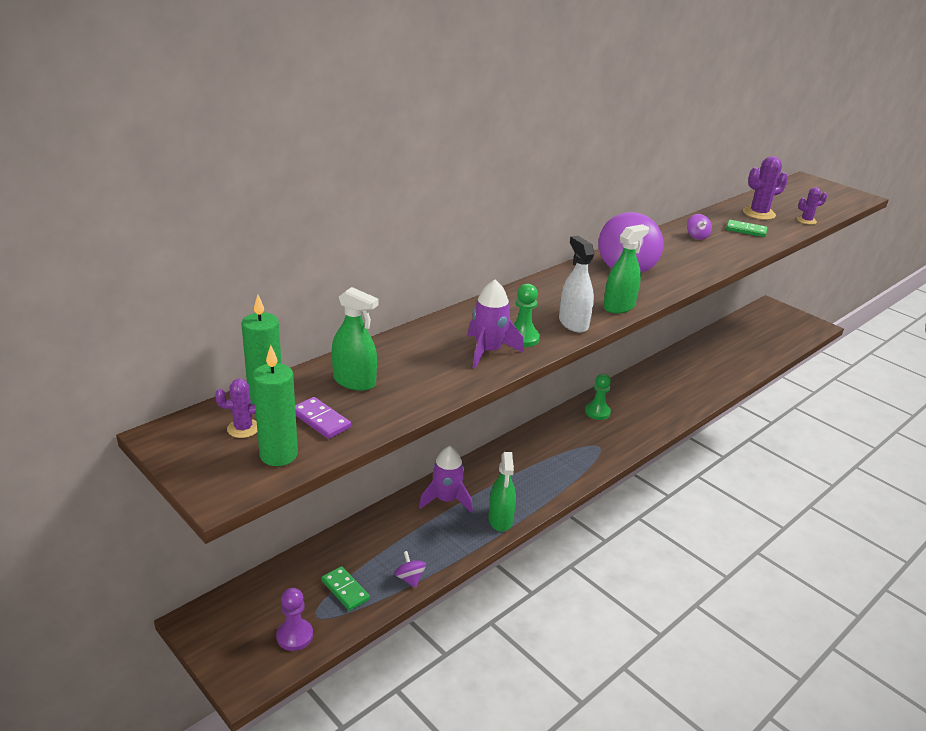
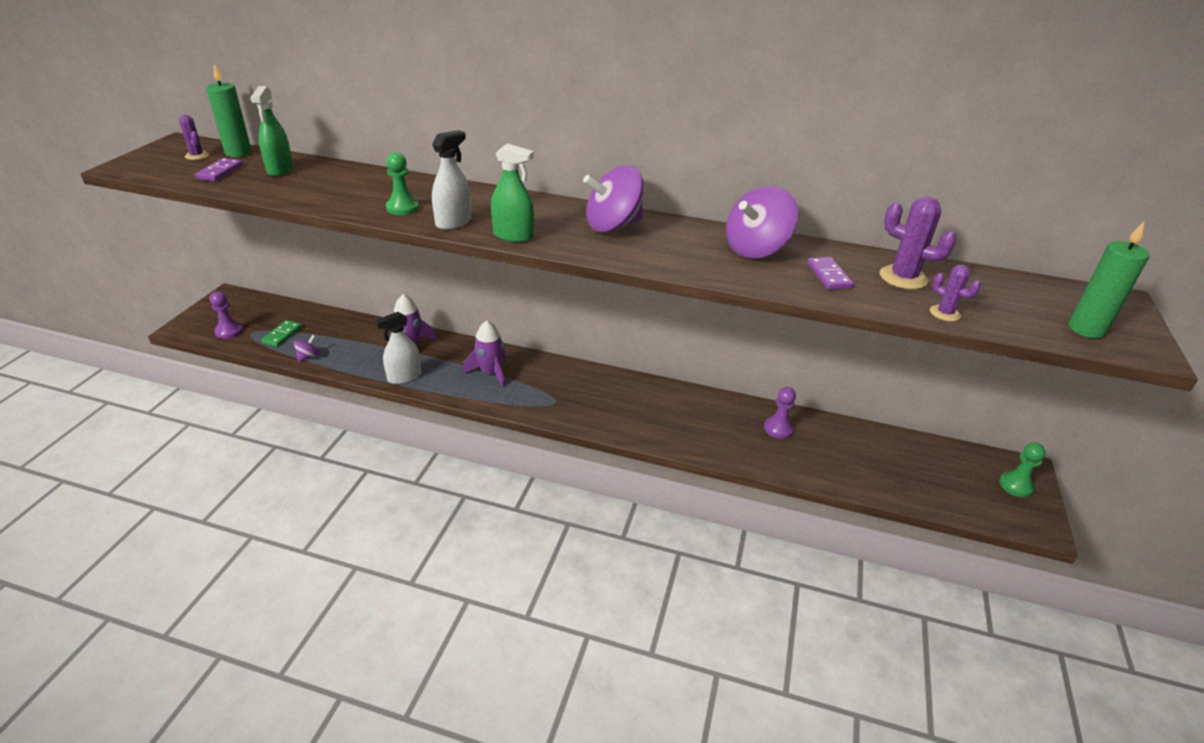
camera: 60 degrees right, 5 degrees up
green candle [252,345,298,466] -> green candle moved to [1068,221,1150,339]
purple rocket [468,280,524,368] -> purple rocket moved to [463,321,506,387]
green spray bottle [488,452,516,532] -> white spray bottle [375,312,421,384]
green pawn [585,374,611,420] -> green pawn moved to [999,443,1046,497]
purple spinning top [687,214,712,240] -> purple spinning top [726,186,798,259], size x2.22
green domino [726,220,768,237] -> purple domino [807,257,853,290]
none -> purple pawn [764,387,796,439]

